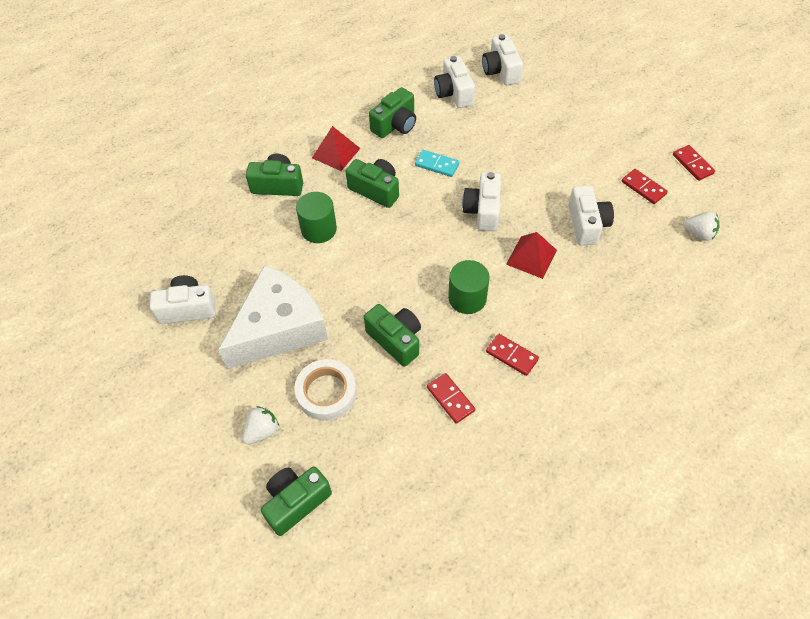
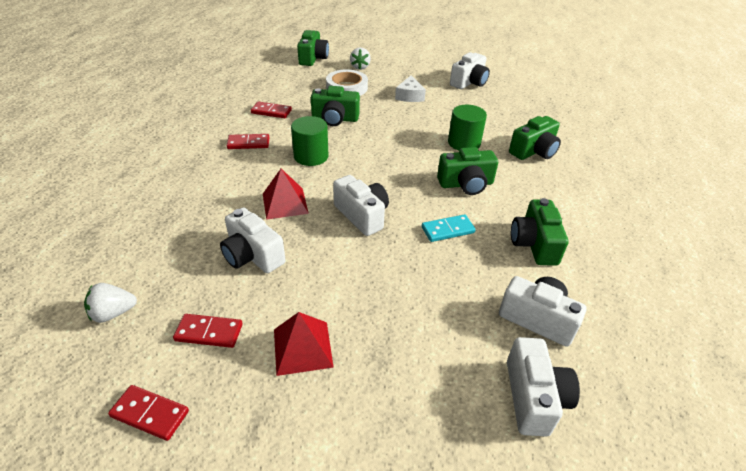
camera: 135 degrees right, 15 degrees down
white cheese [218,265,328,369] -> white cheese [395,75,426,102], size x0.44
red pyramid [312,126,361,171] -> red pyramid moved to [274,312,333,376]
white camera [482,34,523,85] -> white camera turned 60 degrees clockwise [507,337,580,437]

